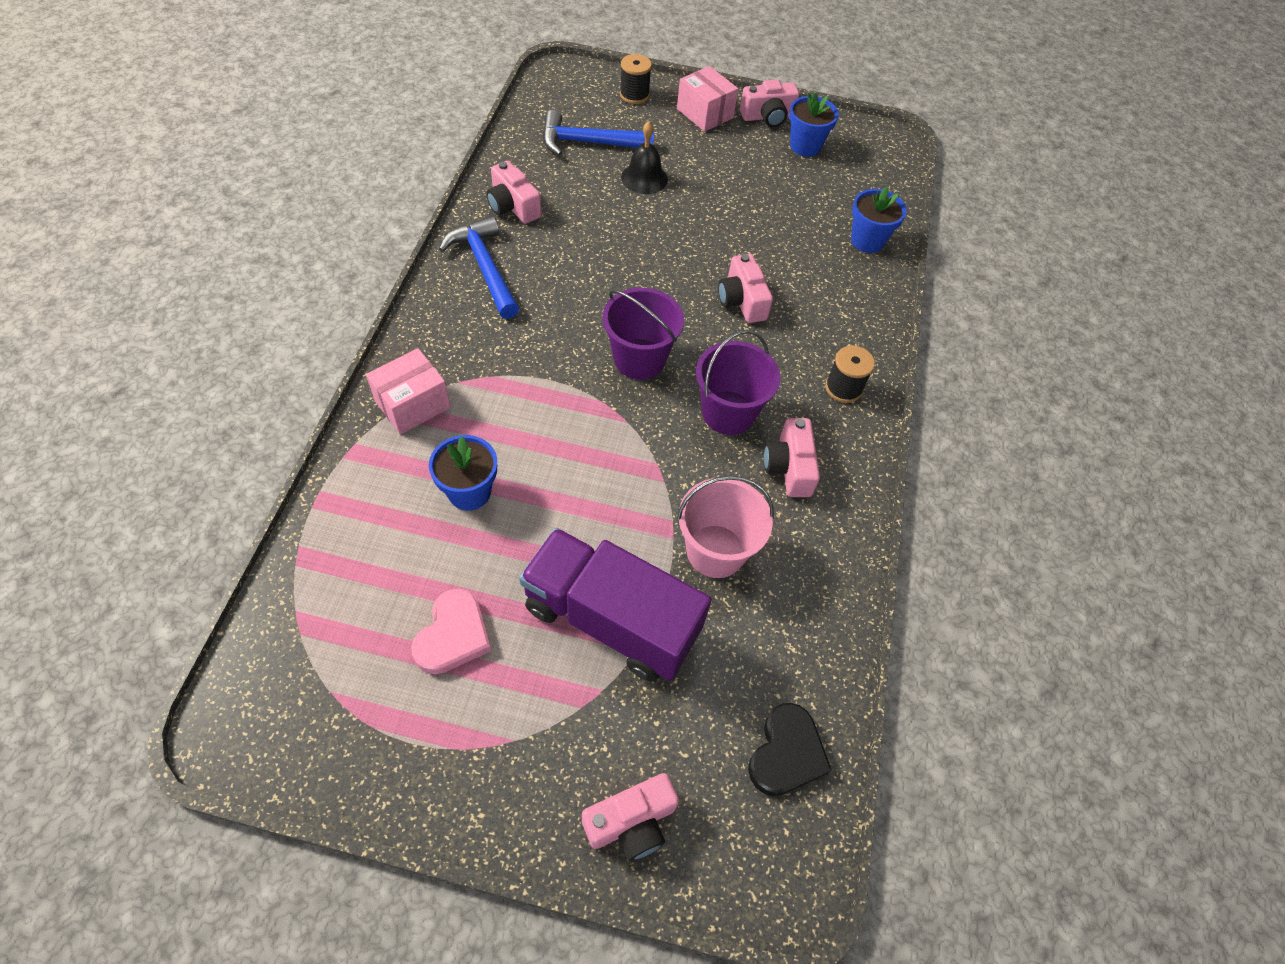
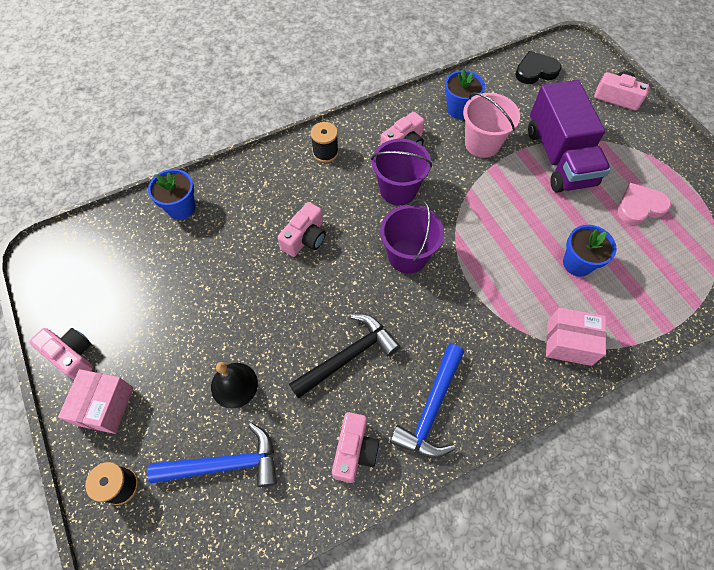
camera: 125 degrees left, 5 degrees up
blue hammer [543,110,654,156] -> blue hammer turned 60 degrees counterclockwise [148,423,277,487]
blue flower pot [789,92,839,157] -> blue flower pot moved to [445,68,485,119]
none -> black hammer [289,314,400,399]

